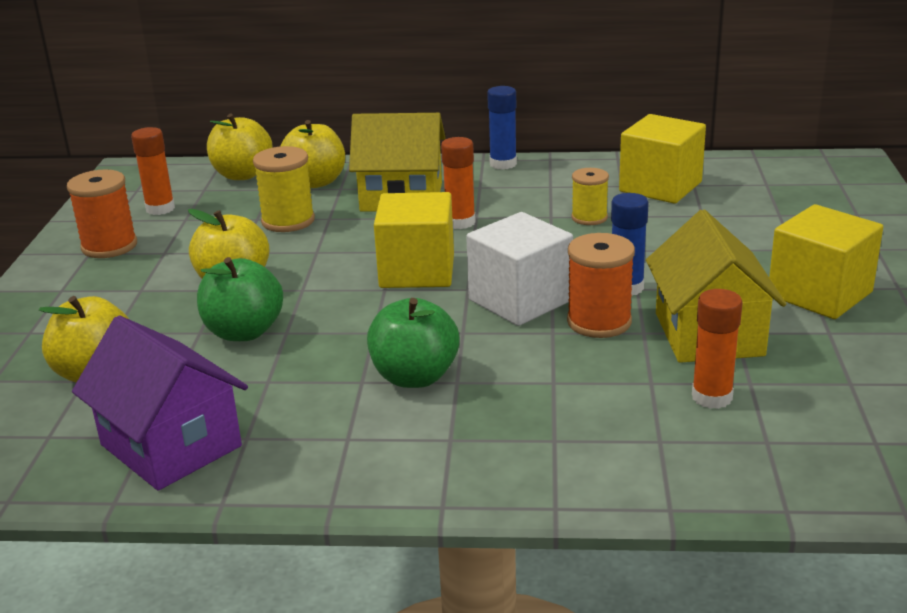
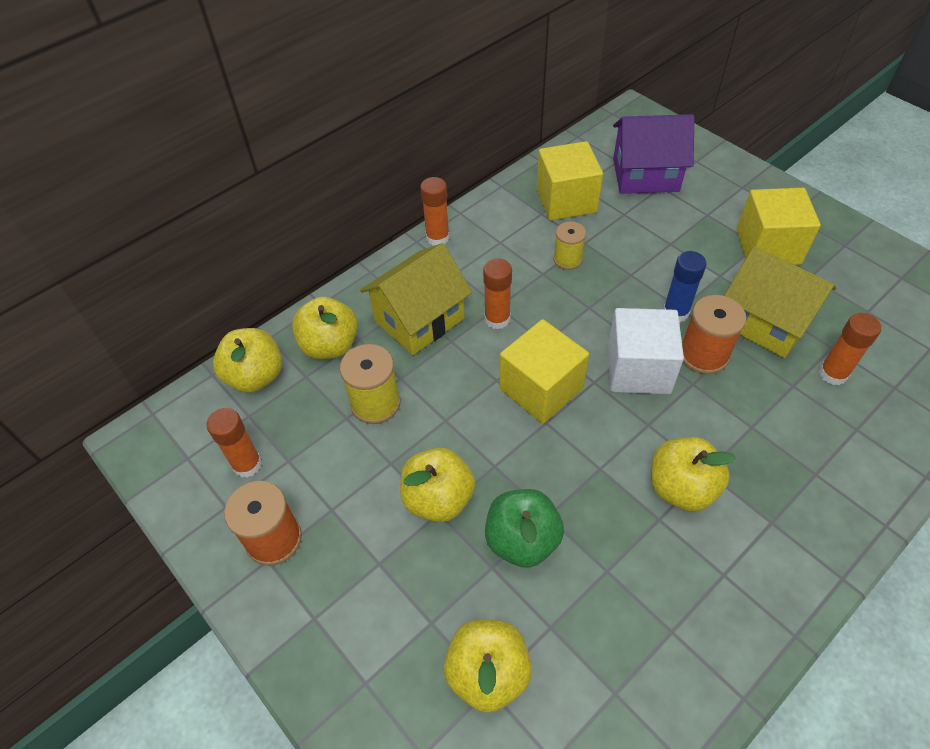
camera: 45 degrees left, 25 degrees up
purple house [72,315,248,491] -> purple house moved to [613,114,695,194]
green apple [367,298,460,388] -> yellow apple [651,437,736,511]
blue glue stick [487,86,517,170] -> orange glue stick [421,177,450,246]

